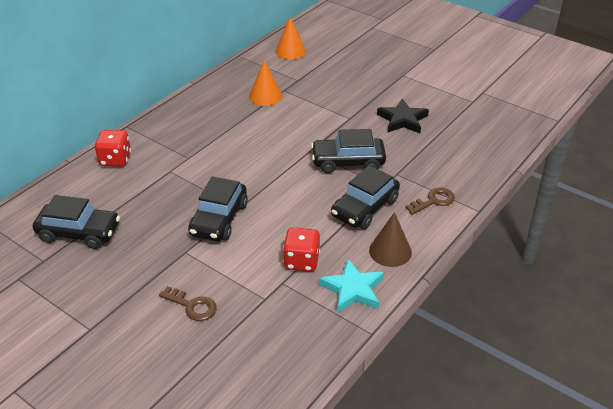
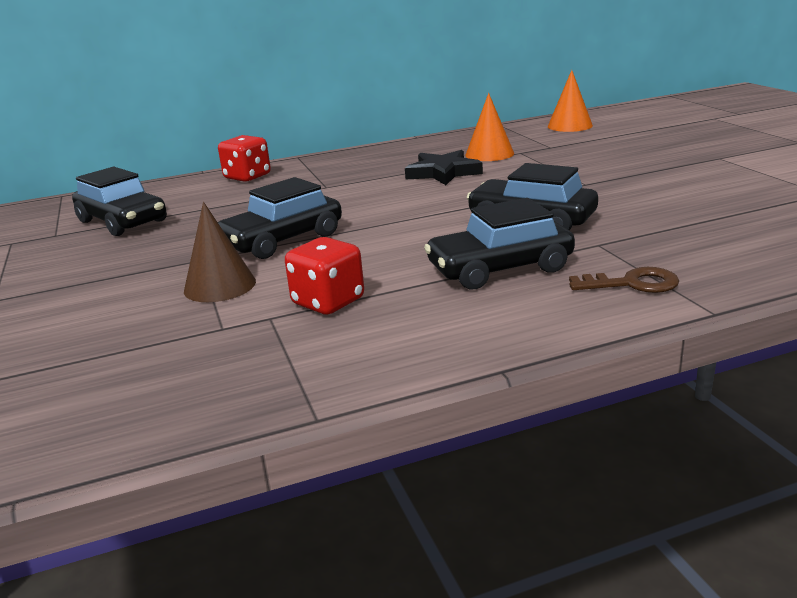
camera: 35 degrees right, 15 degrees down
brown key [159,286,217,321] -> none
turquoise star [319,259,384,313] -> none
brown cone [369,212,412,267] -> brown cone moved to [184,202,256,302]
black star [377,99,429,133] -> black star moved to [405,150,483,185]

